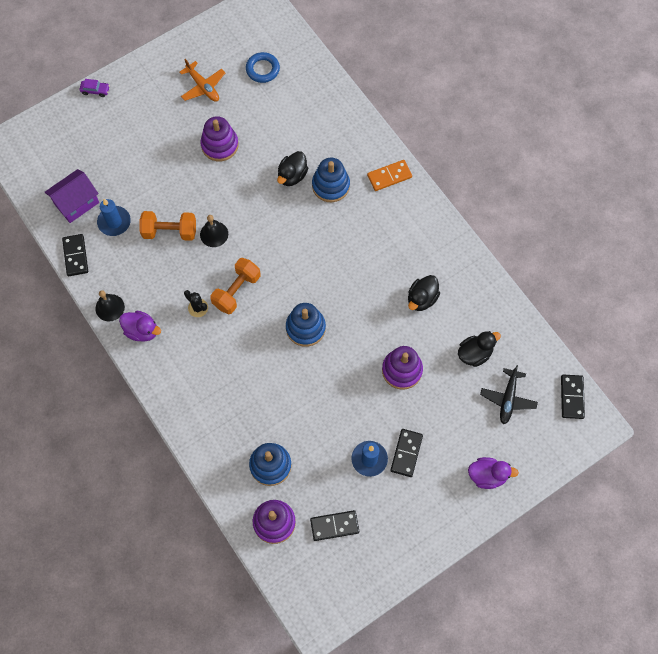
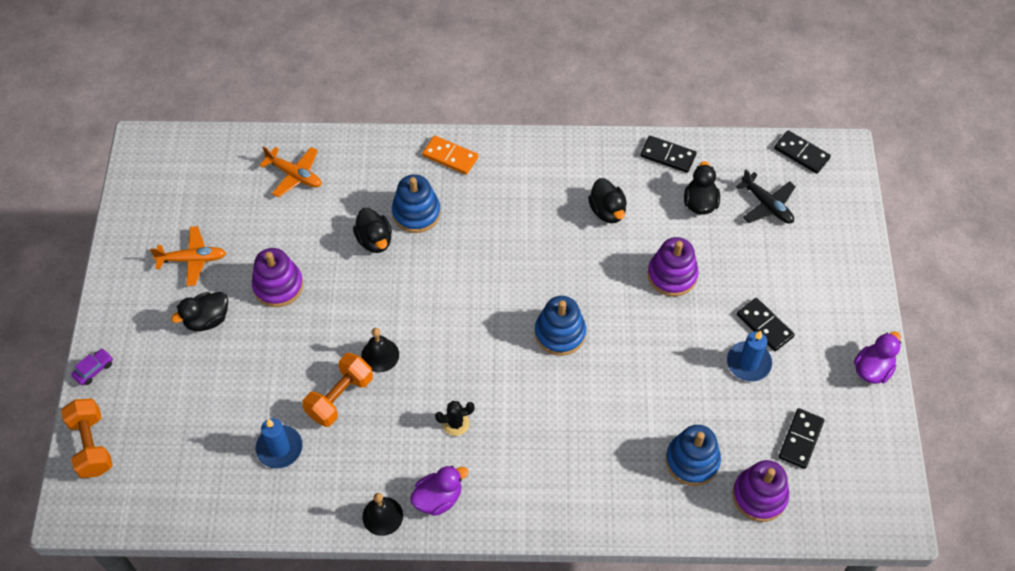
camera: 55 degrees left, 10 degrees down
purple house [45,169,99,223] -> none
black domino [62,234,88,276] -> black domino moved to [640,136,696,173]
orange dumbbell [210,258,260,314] -> orange dumbbell moved to [61,399,113,478]
blue ring [246,52,280,83] -> none
orange domino [367,160,412,191] -> orange domino turned 75 degrees counterclockwise [422,135,478,175]
purple duck [468,457,519,489] -> purple duck moved to [854,331,901,384]
none -> black duck [171,292,228,331]
none -> orange plane [259,146,321,197]

